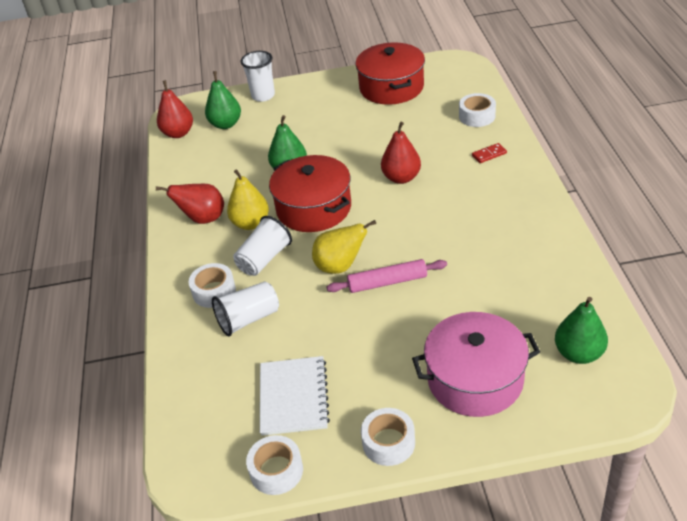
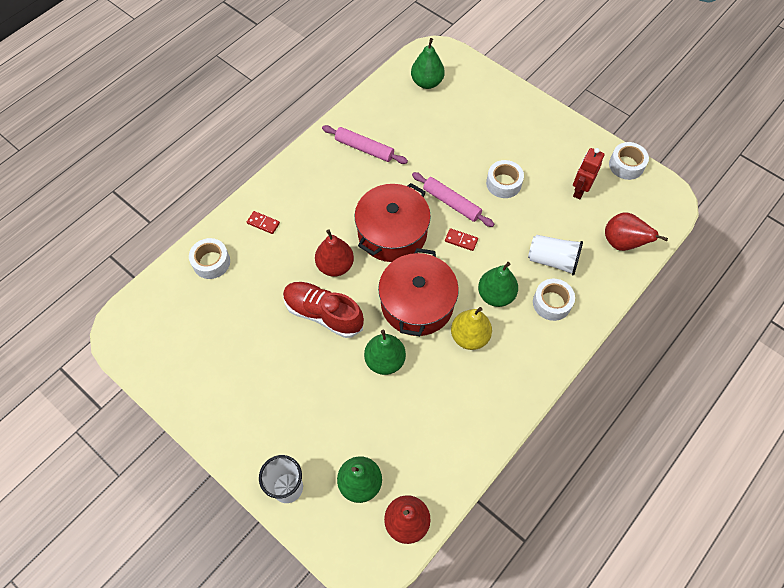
camera: 135 degrees left, 20 degrees up
red pear [156,184,224,224] -> red pear moved to [605,212,668,251]
white cup [233,216,292,276] -> green pear [478,262,518,307]
white notebook [260,356,330,436] -> red robot [573,148,605,199]
yellow pear [312,220,376,274] -> red domino [445,228,478,251]
red pot [355,42,425,105] -> red pot moved to [355,183,431,262]
white tape [361,408,415,466] -> white tape moved to [486,160,524,198]
pink pot [412,312,540,417] -> none
none -> red shoe [283,282,364,338]
none -> pink rolling pin [322,125,408,164]

